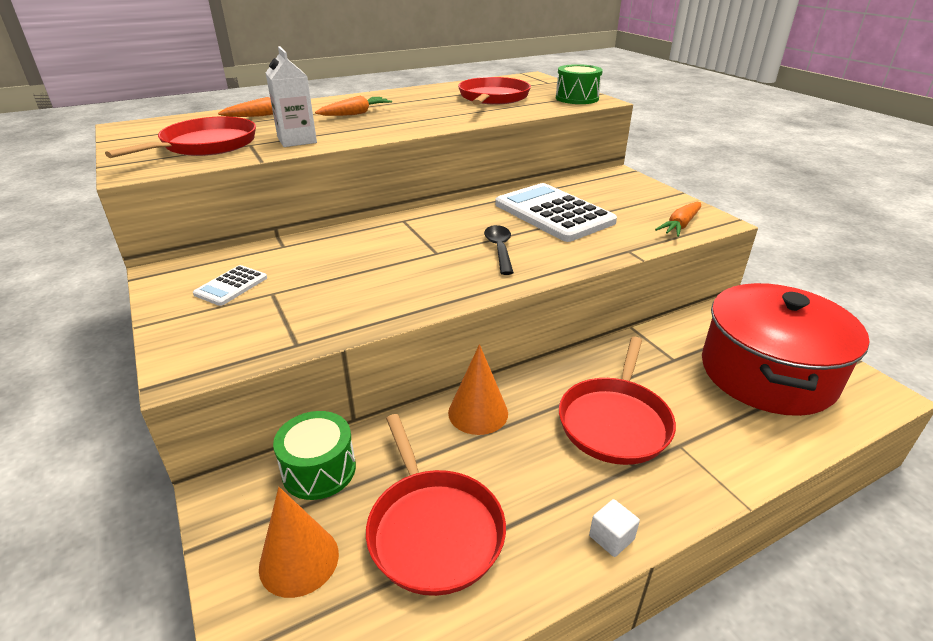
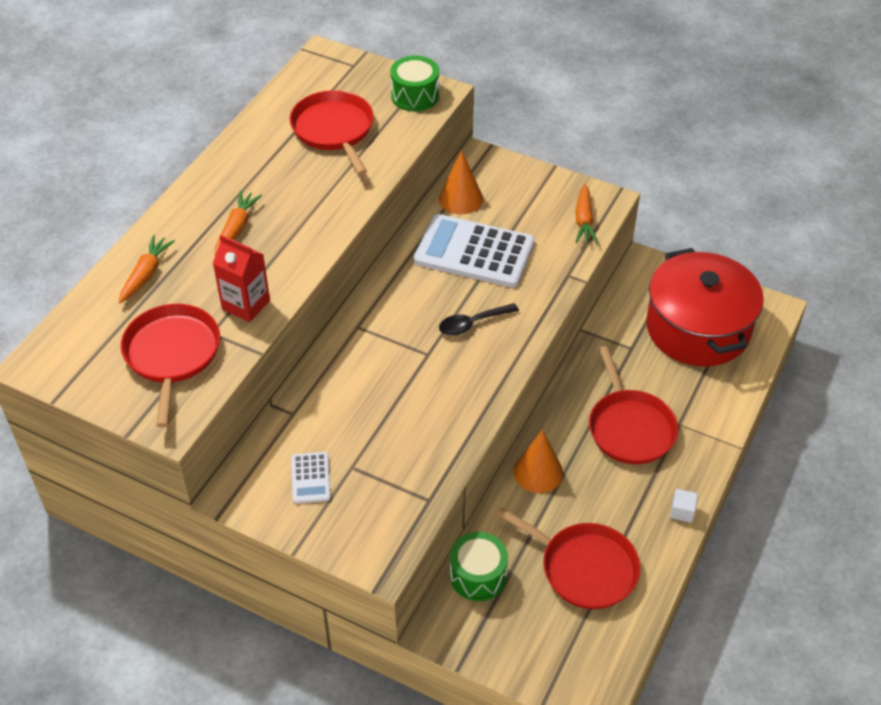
camera: 35 degrees left, 15 degrees up
orange cone [259,487,339,598] -> orange cone moved to [439,150,483,215]
white carton [266,46,317,147] -> red carton [213,235,270,322]
black spoon [484,225,514,275] -> black spoon turned 75 degrees counterclockwise [439,303,519,336]

